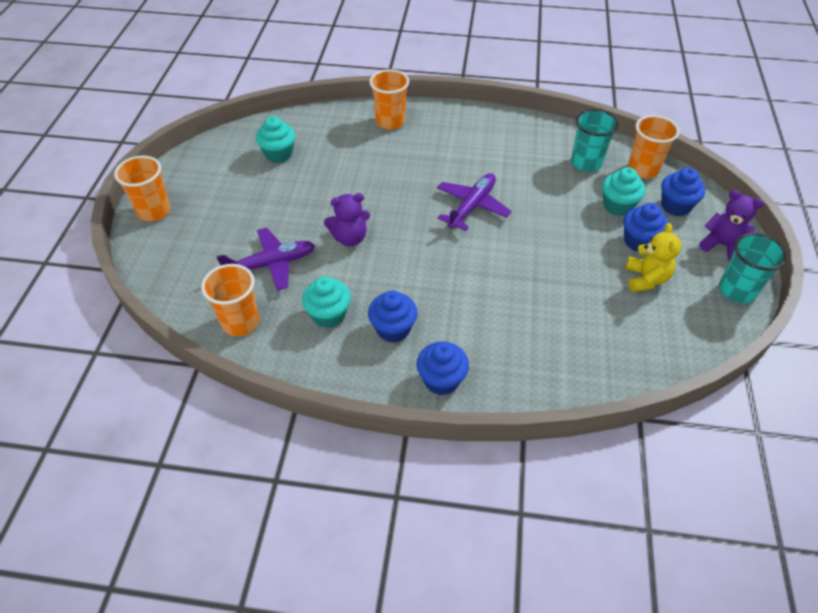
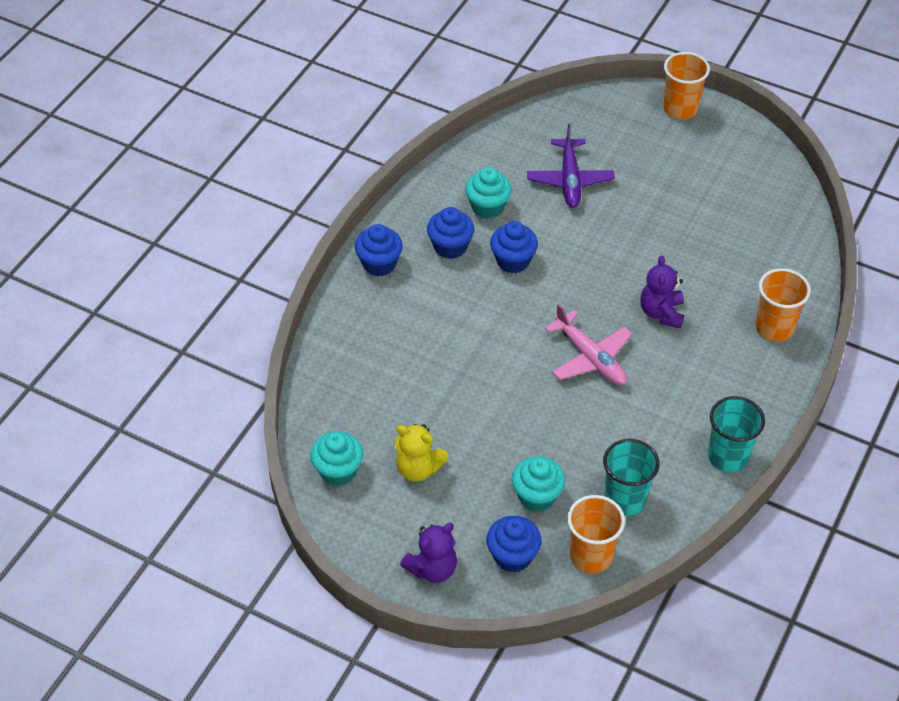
camera: 110 degrees right, 0 degrees up
orange cup [201,264,259,336] -> none
turquoise cupcake [256,116,295,163] -> turquoise cupcake moved to [310,431,363,486]
purple teddy bear [324,193,370,246] -> purple teddy bear moved to [640,255,684,329]
purple plane [437,173,511,231] -> pink plane [545,304,632,385]
blue cupcake [623,203,669,252] -> blue cupcake moved to [490,221,538,273]
turquoise cup [719,233,788,303] -> turquoise cup moved to [708,396,765,473]

